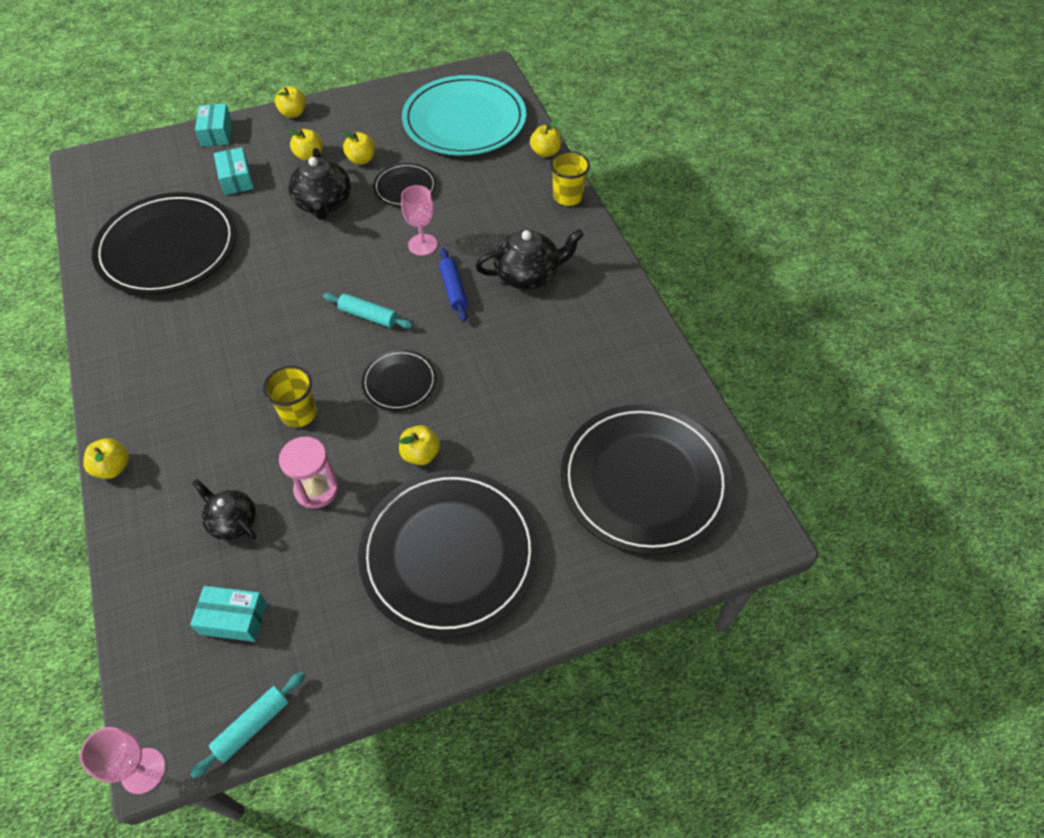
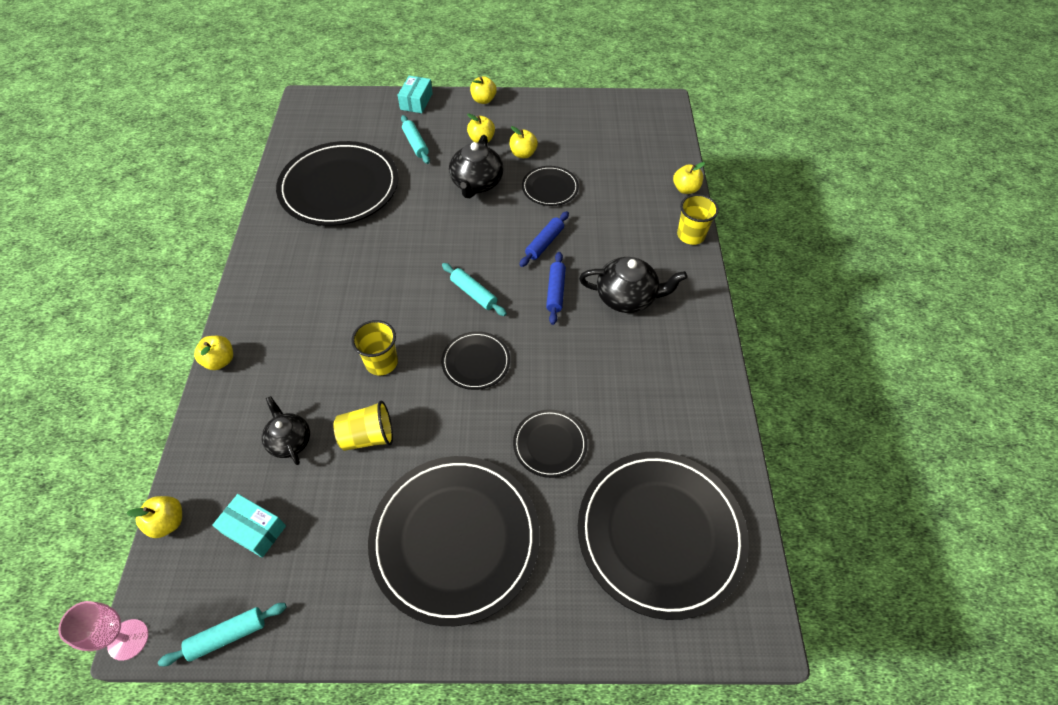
camera: 20 degrees right, 0 degrees up
turquoise box [214,147,254,195] -> turquoise rolling pin [401,115,430,164]
pink hourglass [279,437,339,509] -> yellow cup [334,401,393,451]
yellow apple [399,425,440,465] -> yellow apple moved to [126,496,182,538]
pink goblet [401,185,437,256] -> blue rolling pin [520,211,569,267]
turquoise plate [402,75,526,156] -> none
none -> black plate [513,409,588,478]

